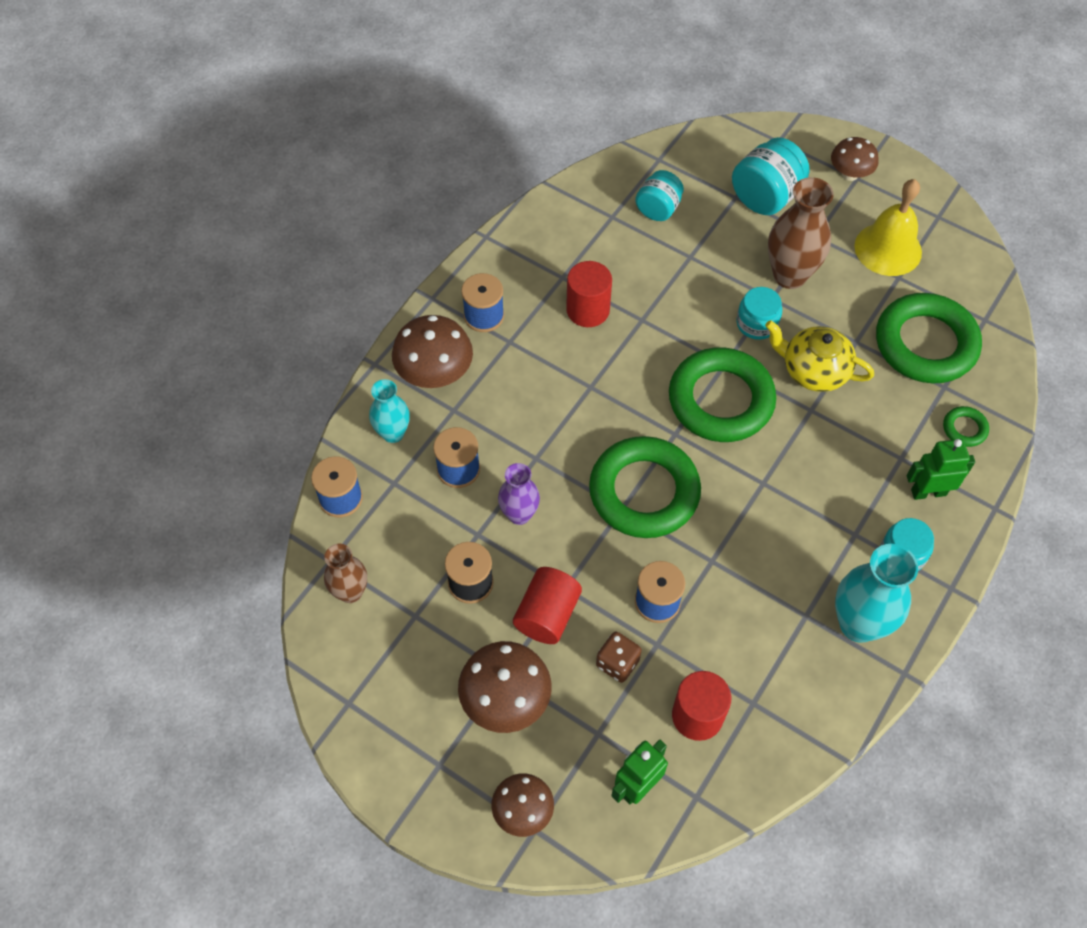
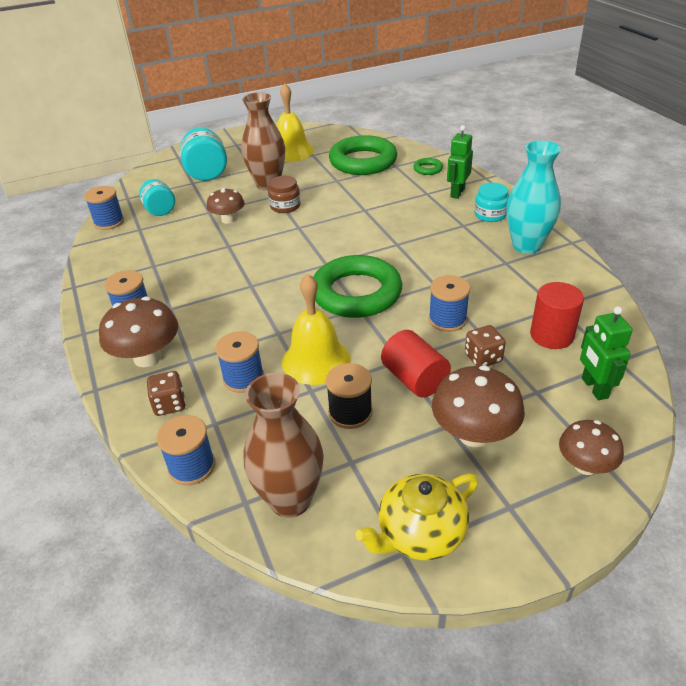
camera: 55 degrees left, 20 degrees down
brown vase [324,544,367,603] -> brown vase [244,373,324,518], size x1.63
turquoise vase [369,379,410,443] -> brown dice [147,371,186,416]
purple vase [498,463,540,525] -> yellow bell [282,274,350,385]
red cylinder [566,261,612,327] -> none
green ring [669,347,776,442] -> none
turquoise jar [737,287,782,340] -> brown jar [268,176,301,213]
yellow teapot [765,320,874,392] -> yellow teapot moved to [355,474,478,560]
brown mushroom [831,137,879,181] -> brown mushroom moved to [207,188,245,224]
none -> blue spool [84,186,124,230]

